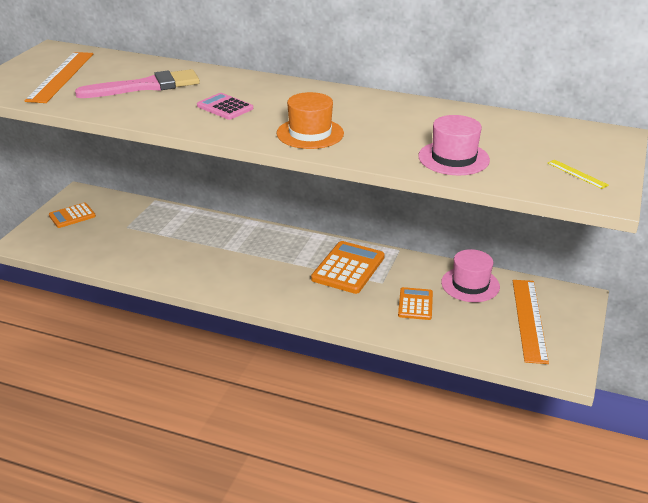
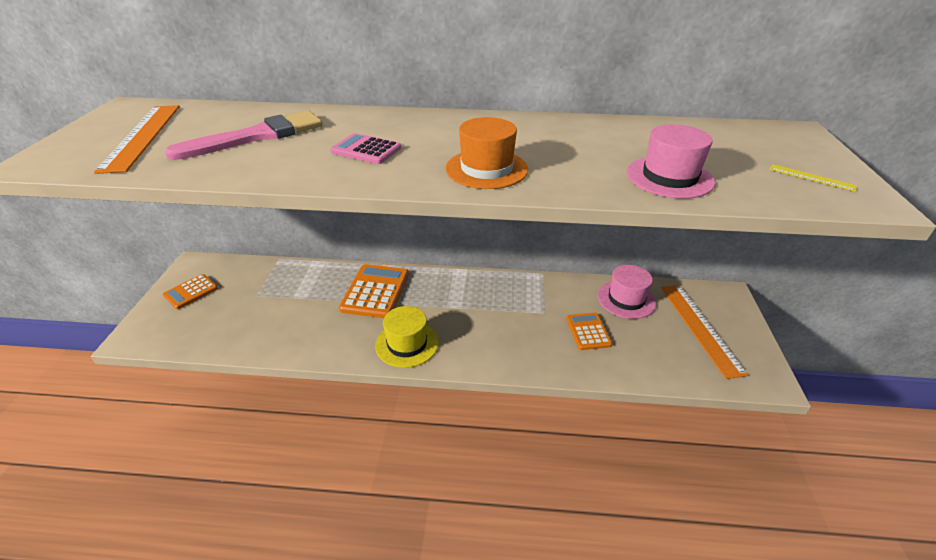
camera: 15 degrees left, 5 degrees up
orange calculator [311,241,385,294] -> orange calculator moved to [339,264,409,318]
none -> yellow hat [375,306,439,368]

